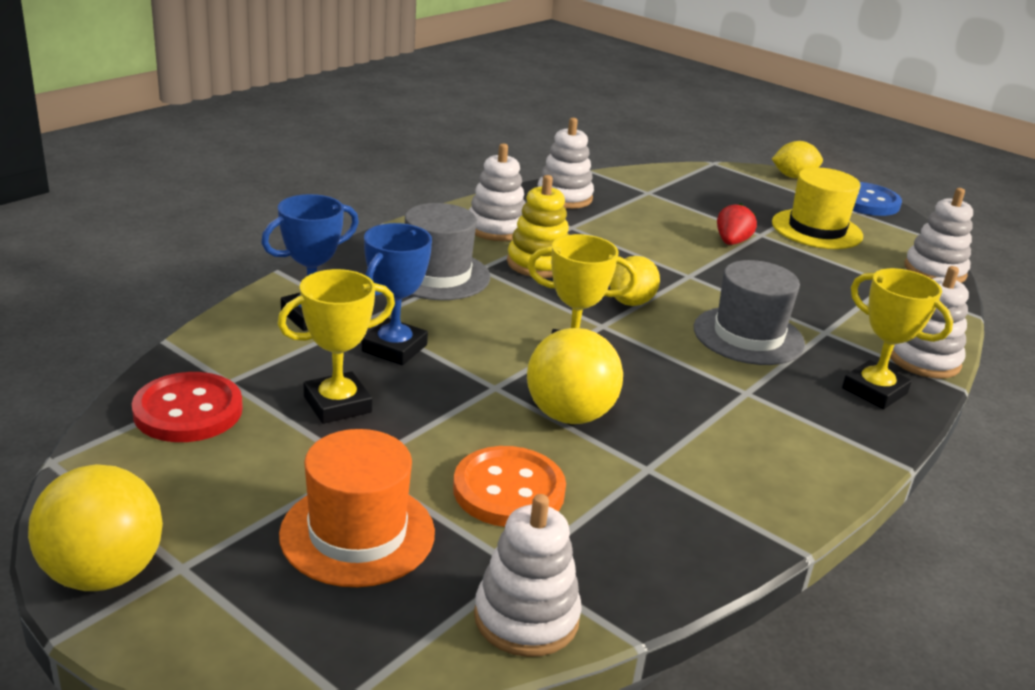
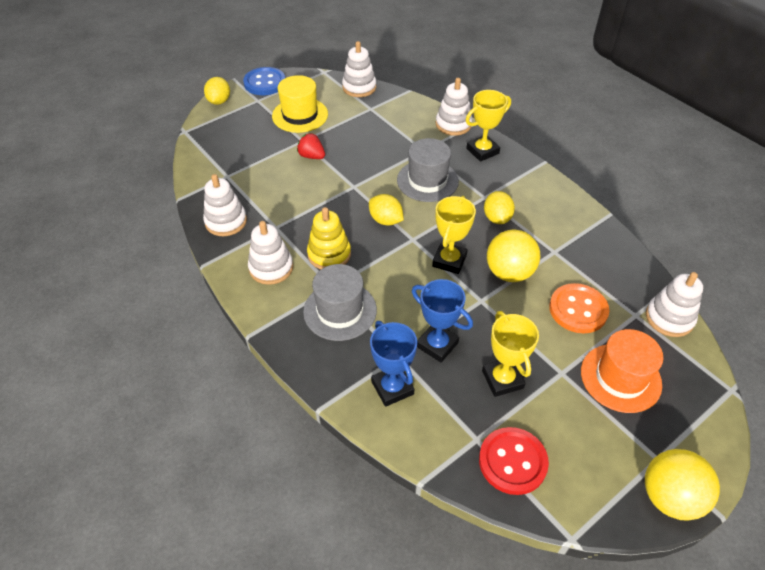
camera: 75 degrees left, 20 degrees up
none -> yellow lemon [484,191,515,224]

